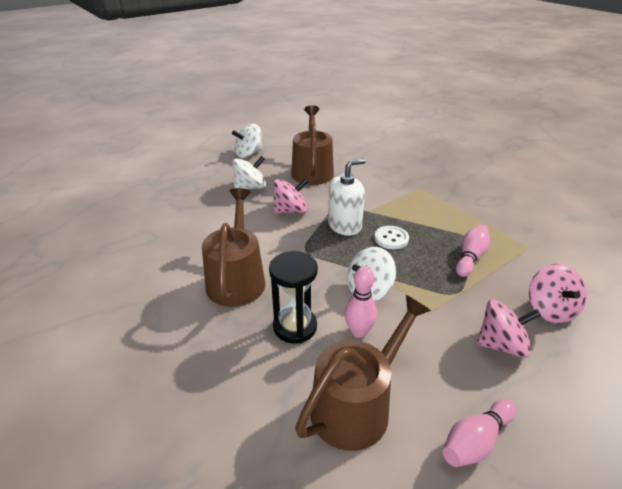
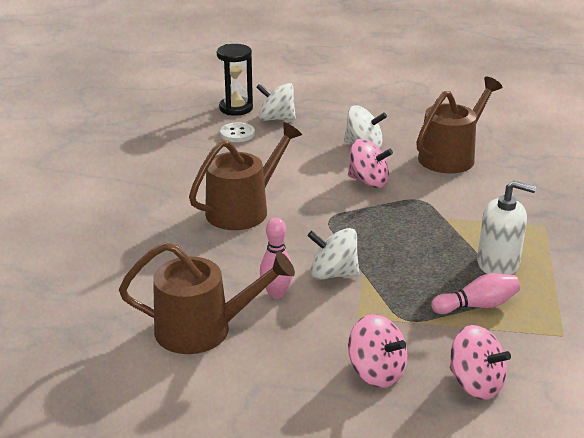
camera: 45 degrees right, 5 degrees down
white spinning top [232,124,263,158] -> white spinning top moved to [256,83,296,121]
black hourglass [269,251,318,344] -> black hourglass moved to [217,44,253,116]
white soap dispenser [328,159,366,236] -> white soap dispenser moved to [477,181,536,275]
white button [375,226,409,249] -> white button moved to [220,122,255,142]
pink bowling pin [442,399,516,467] -> none
pink spinning top [529,264,587,323] -> pink spinning top turned 90 degrees counterclockwise [450,325,511,400]

